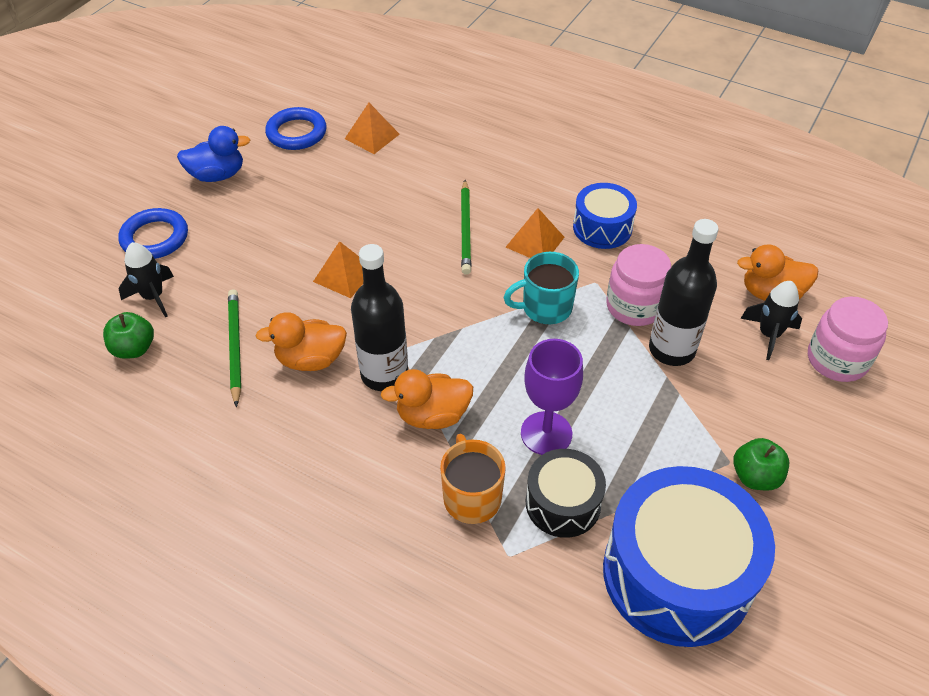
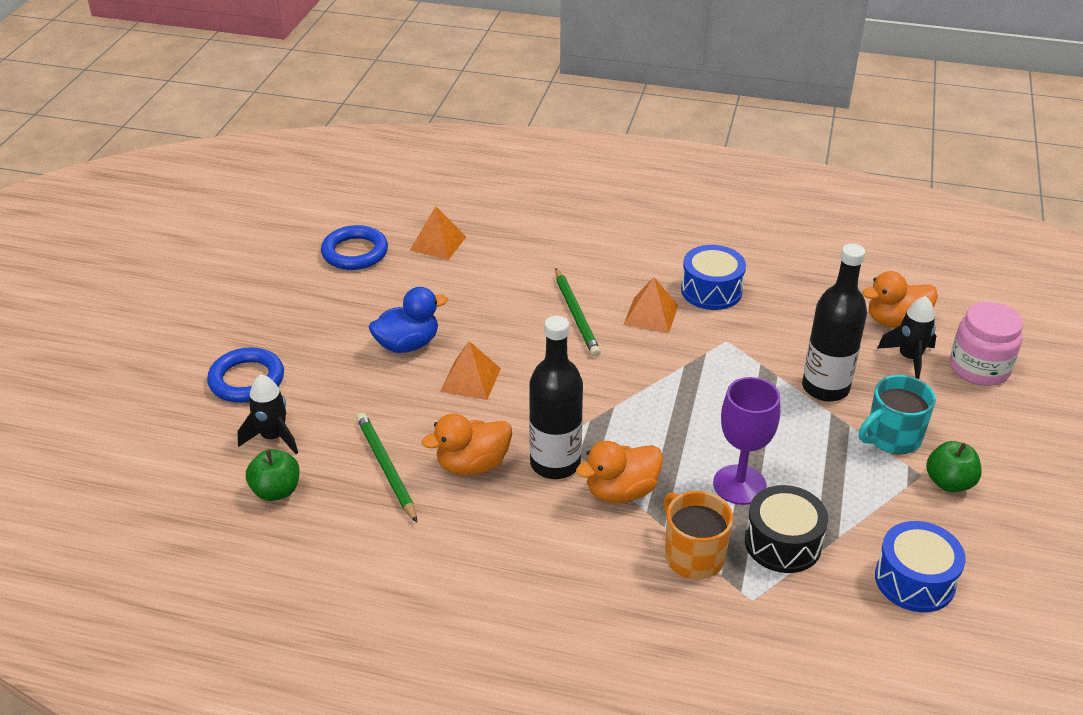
camera: 15 degrees left, 10 degrees down
blue duck [177,126,250,182] -> blue duck moved to [369,287,448,353]
turquoise mug [503,252,579,324] -> turquoise mug moved to [859,375,936,455]
blue drum [603,466,775,647] -> blue drum [875,521,966,612], size x0.54
pink jar [606,244,671,326] -> none

